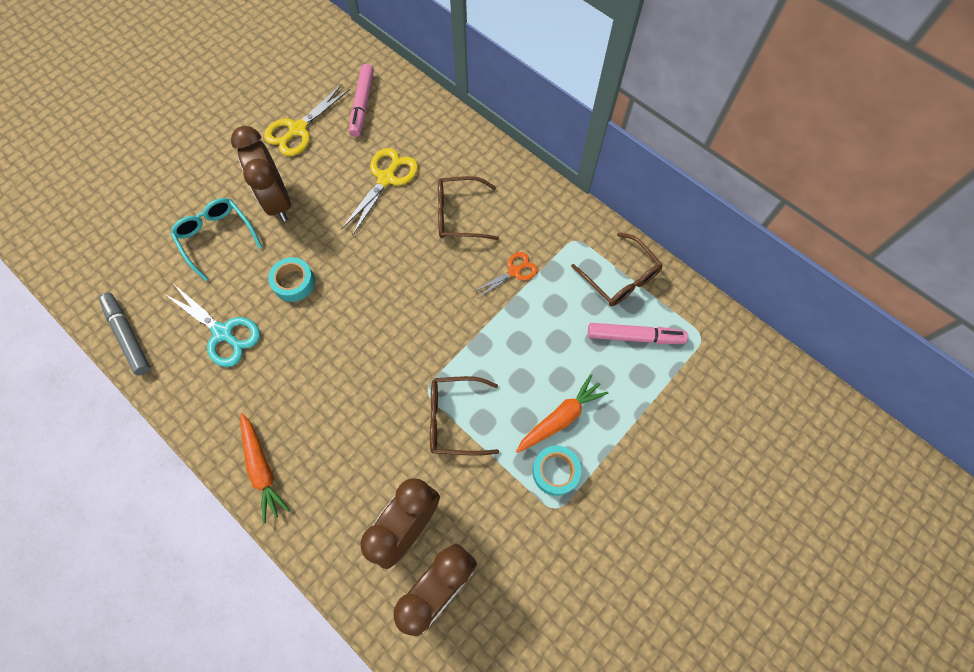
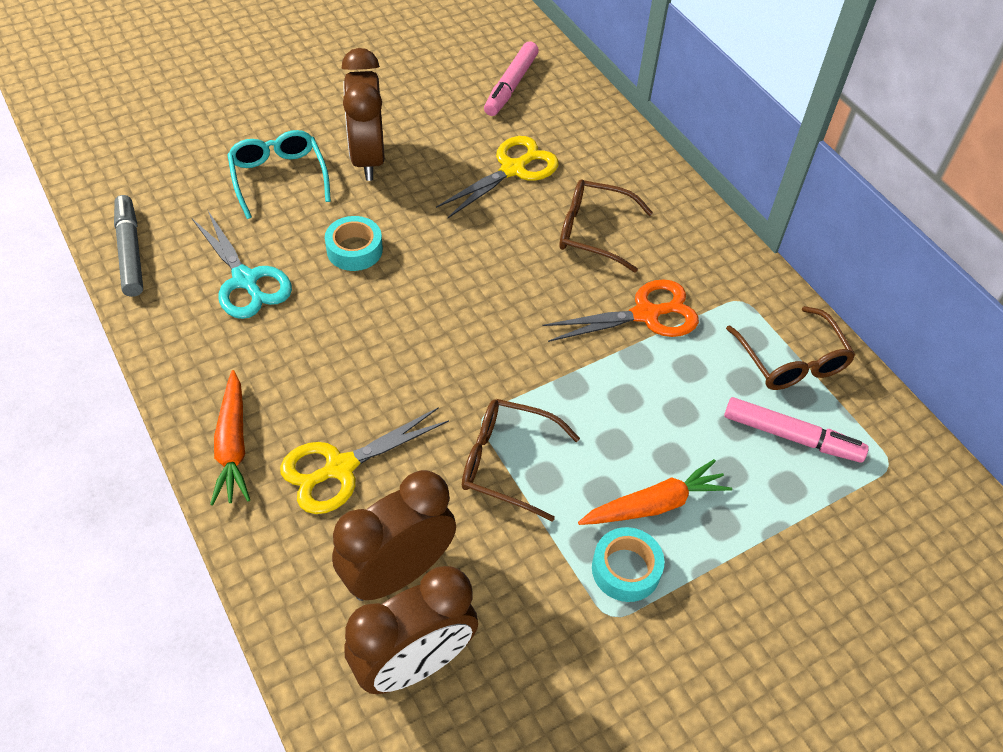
camera: 15 degrees right, 15 degrees down
yellow scissors [264,84,350,156] -> yellow scissors moved to [280,407,449,514]
orange scissors [473,252,538,297] -> orange scissors [542,279,699,342], size x1.62

